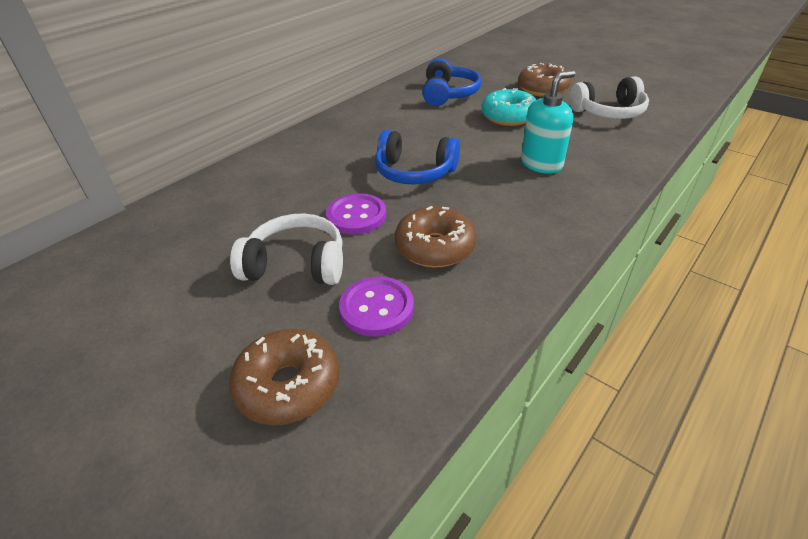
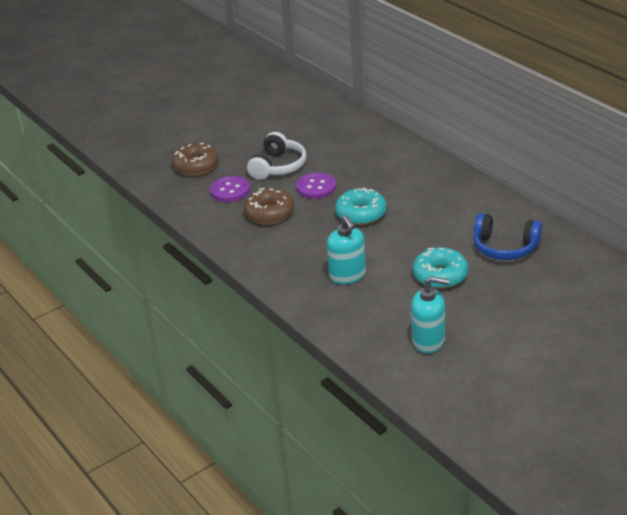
camera: 105 degrees right, 5 degrees down
blue headphones [375,130,460,184] -> turquoise donut [335,188,386,225]
brown donut [518,63,571,97] -> none
white headphones [569,76,649,119] -> turquoise soap dispenser [411,276,450,354]

